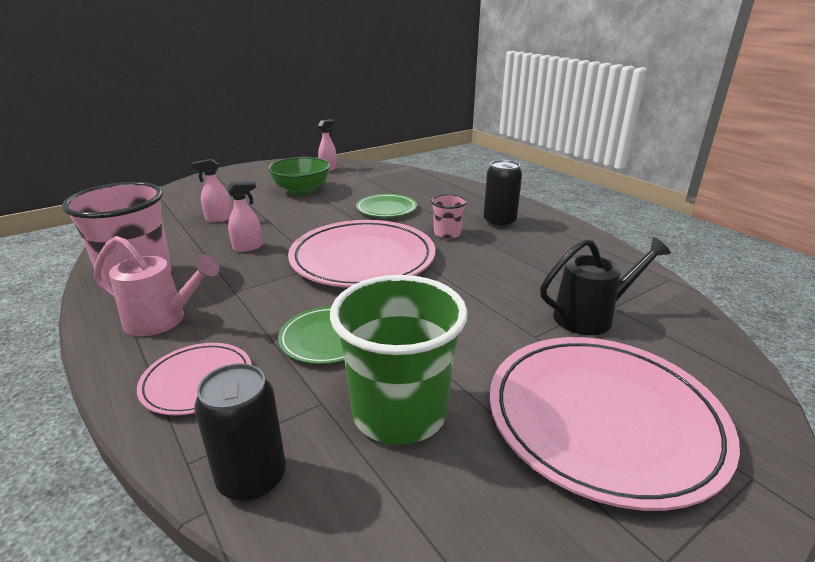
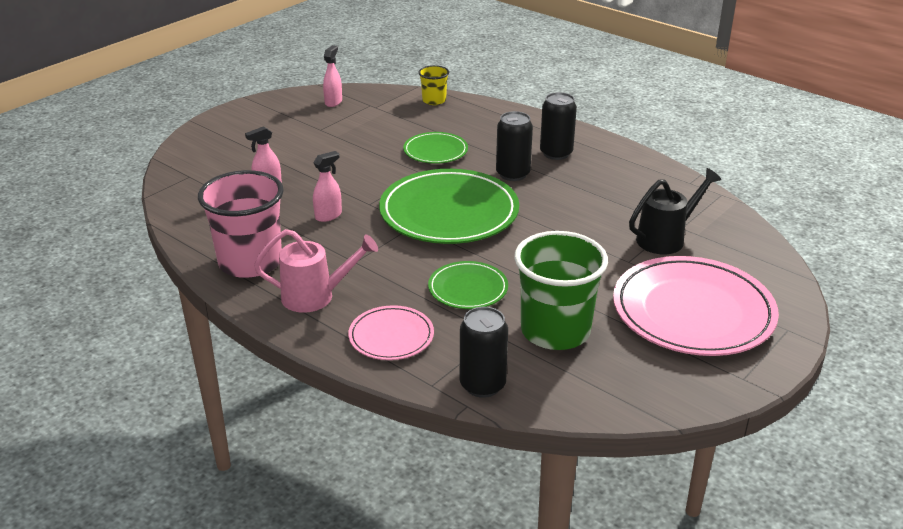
camera: 15 degrees left, 5 degrees up
green bowl [268,157,330,195] -> none
pink plate [288,220,435,288] -> green plate [379,169,519,244]
pink cup [431,194,467,239] -> black can [496,111,533,181]
none -> yellow cup [418,65,449,105]

